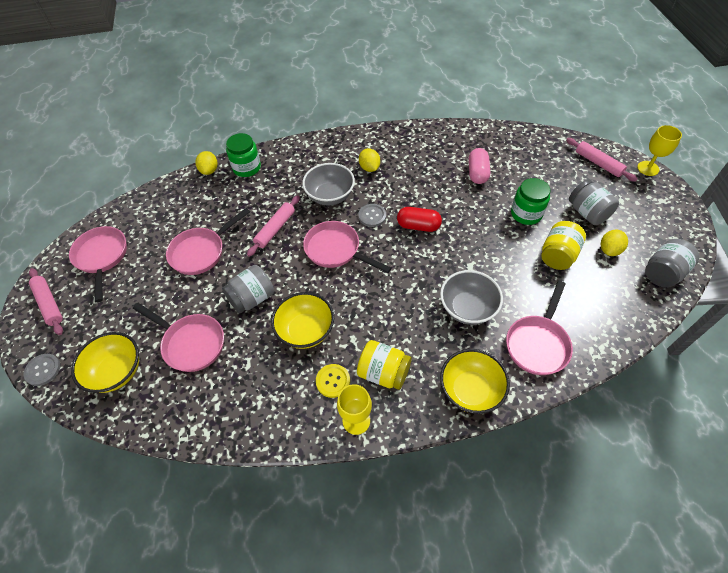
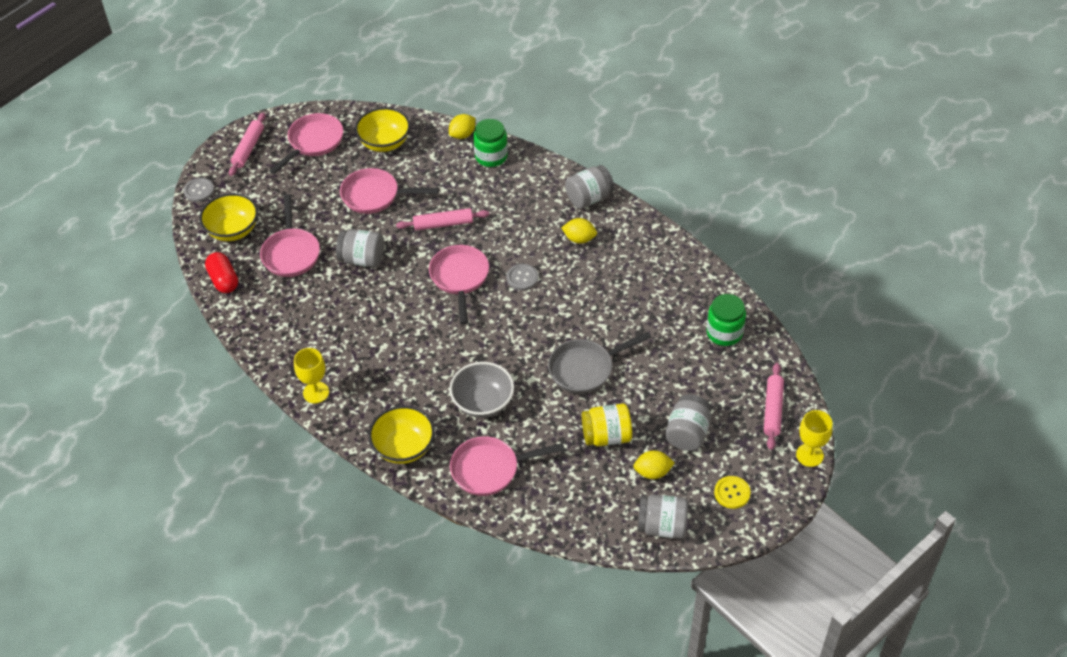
camera: 50 degrees right, 5 degrees down
yellow bowl [271,292,334,349] -> yellow bowl moved to [355,107,410,152]
grey bowl [302,163,355,205] -> none
yellow button [316,364,350,398] -> yellow button moved to [714,476,751,509]
yellow jar [357,340,412,390] -> none
yellow lemon [359,148,380,172] -> yellow lemon turned 75 degrees clockwise [562,218,597,244]
red capsule [397,207,442,232] -> red capsule moved to [205,252,238,293]
pink capsule [468,148,490,184] -> none
green jar [511,178,550,225] -> green jar moved to [707,294,746,346]
none -> grey pan [548,332,651,394]
none -> grey jar [565,165,614,209]

